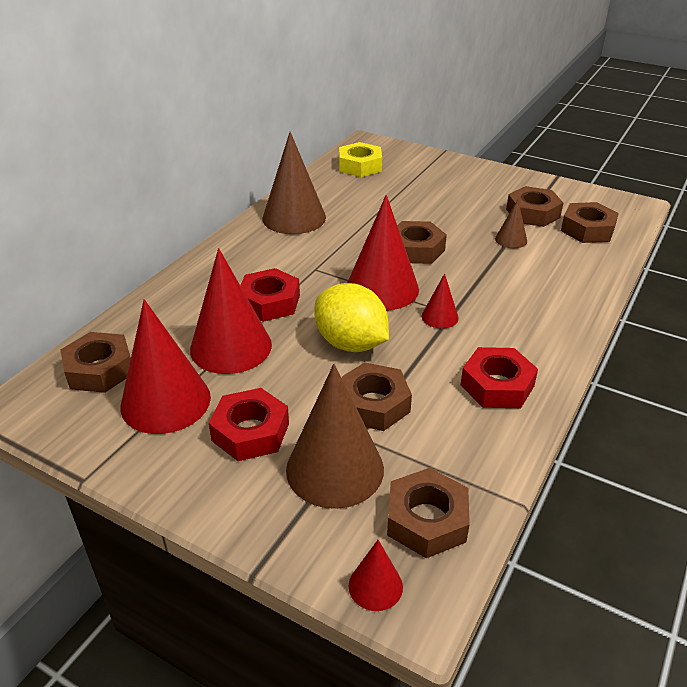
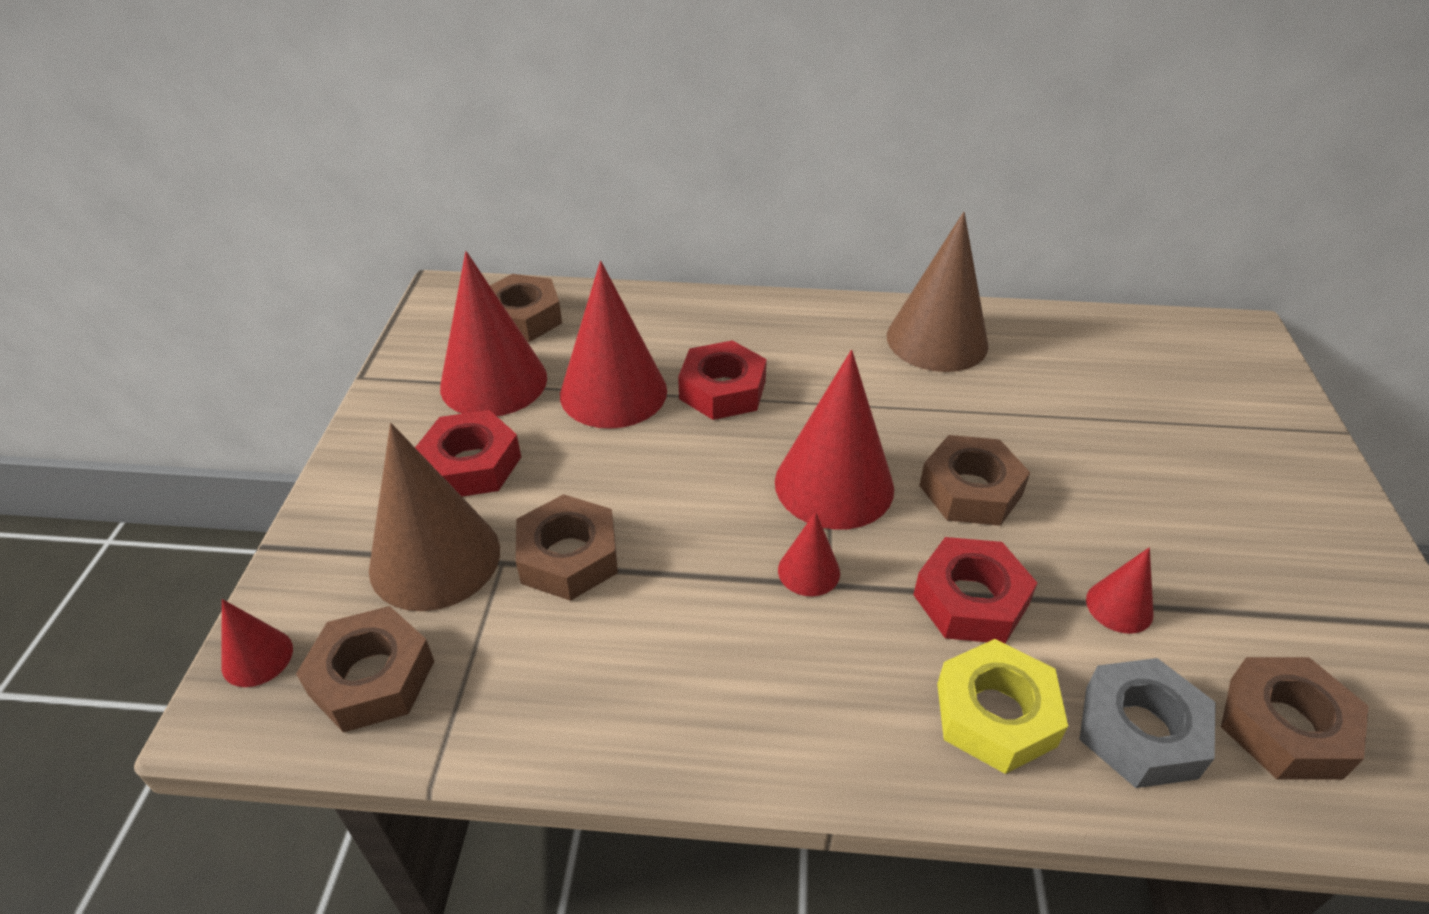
camera: 65 degrees right, 5 degrees up
yellow lemon [314,283,389,352] -> none
yellow nut [339,142,382,177] -> yellow nut moved to [937,639,1068,774]
red nut [461,347,538,408] -> red nut moved to [913,537,1037,644]
brown cone [495,200,527,248] -> red cone [1086,547,1154,634]
brown nut [506,186,563,227] -> none
none -> grey nut [1079,658,1216,788]

